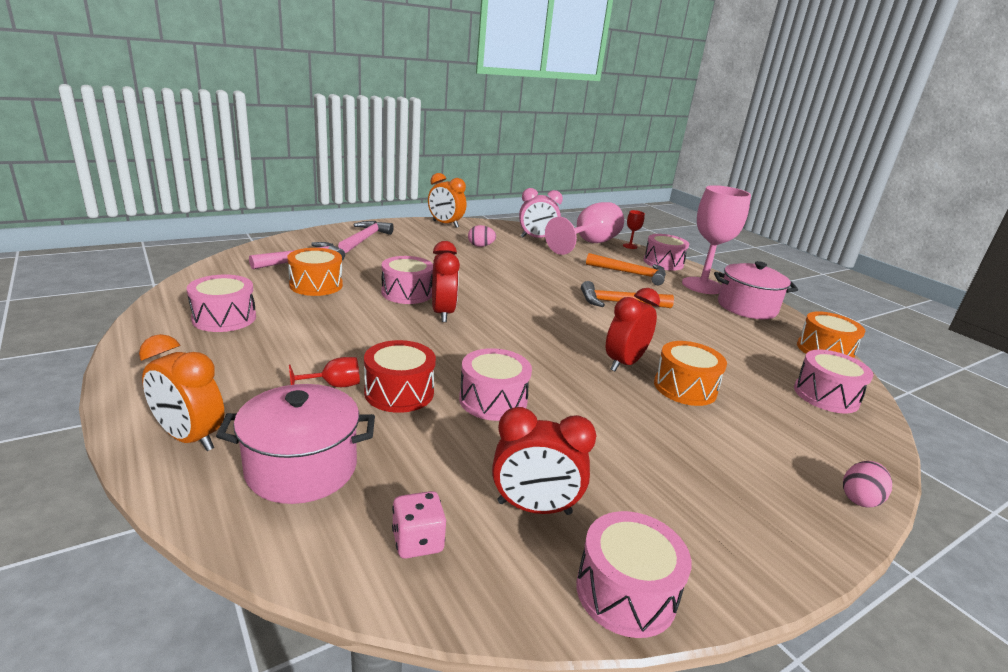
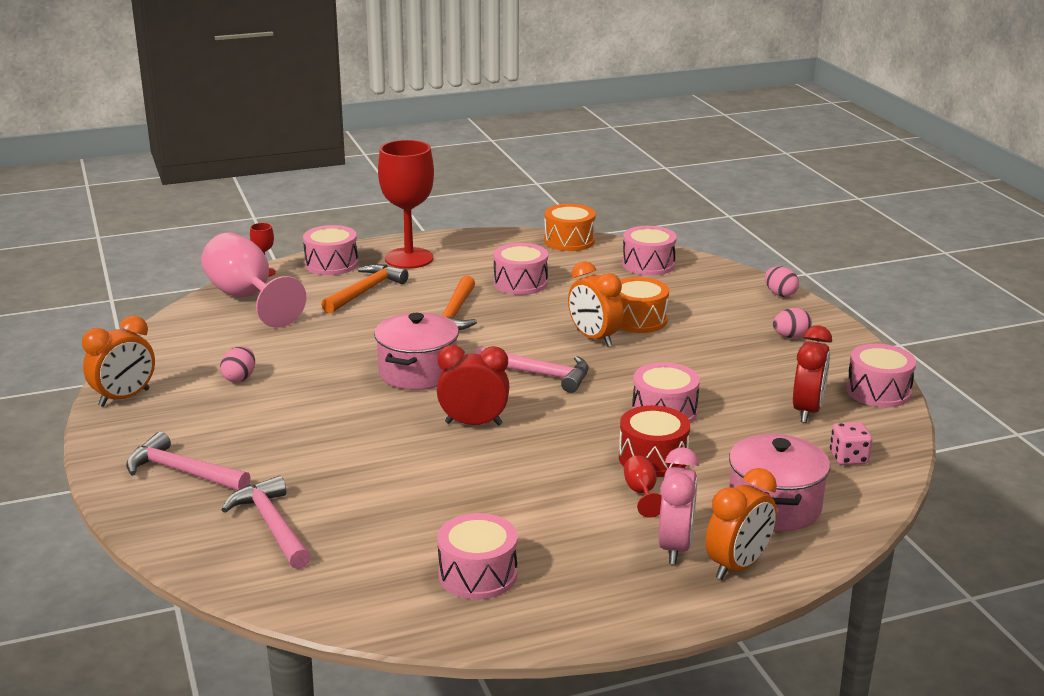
camera: 75 degrees left, 0 degrees up
orange drum [287,248,343,296] -> none
pink drum [381,256,433,304] -> pink drum moved to [494,243,548,295]
pink clock [519,188,563,238] -> pink clock moved to [658,447,699,564]
red clock [606,288,660,371] -> orange clock [568,261,624,347]
pink goblet [682,185,751,294] -> red goblet [378,140,434,269]
pink pot [714,261,798,319] -> pink pot moved to [374,313,459,390]
none -> pink hammer [475,347,588,393]
none -> pink egg [773,308,812,338]

